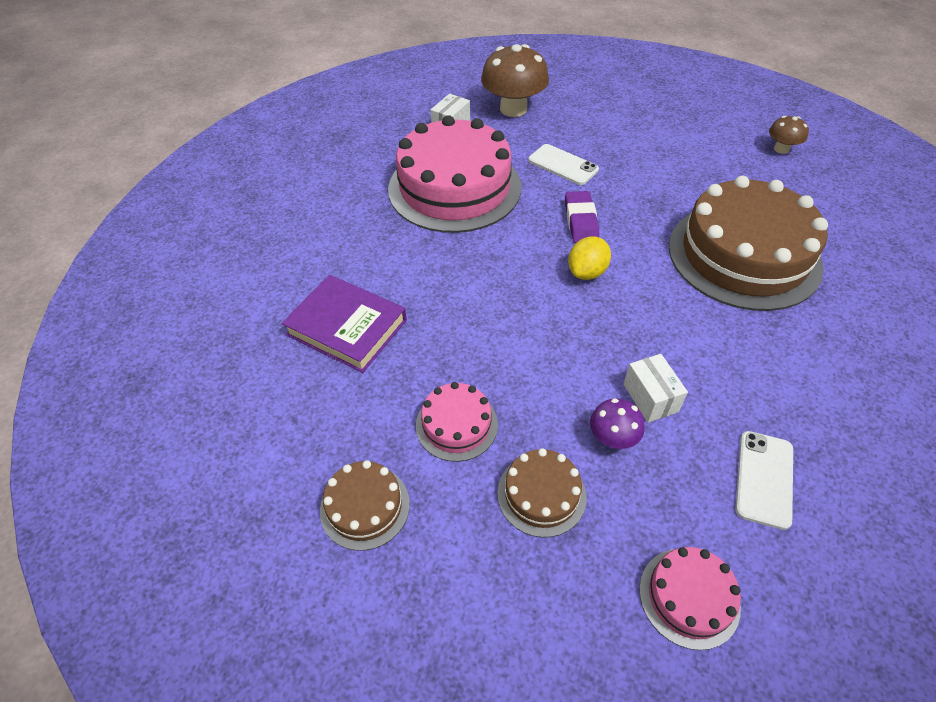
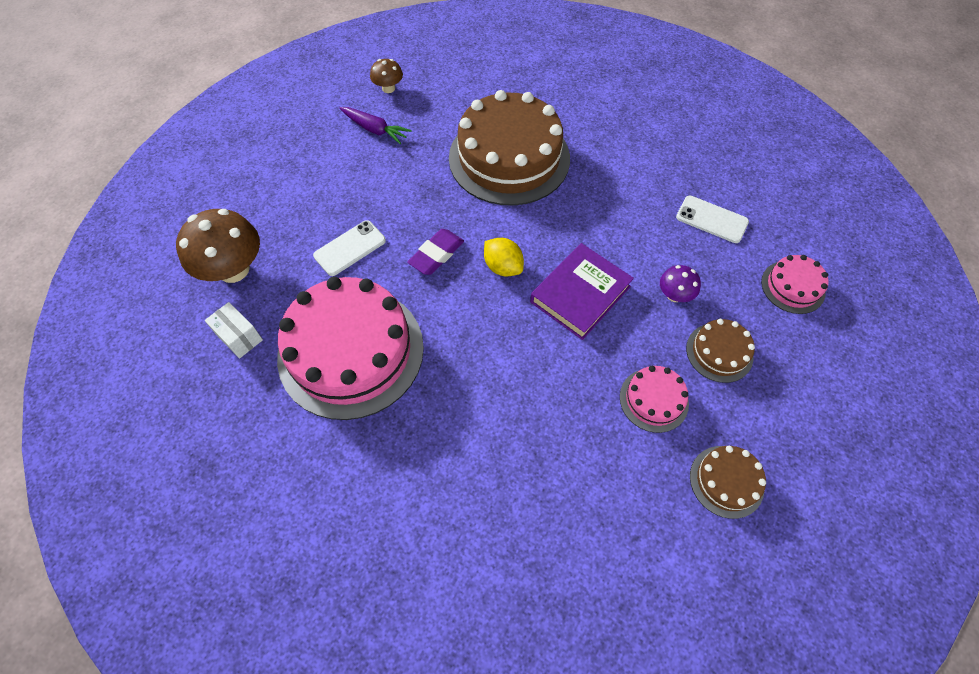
camera: 80 degrees left, 10 degrees up
purple book [282,275,407,373] -> purple book moved to [530,243,634,340]
purple eraser [565,191,599,243] -> purple eraser turned 60 degrees counterclockwise [407,229,464,275]
white box [623,354,688,423] -> none
none -> purple carrot [340,107,412,144]

